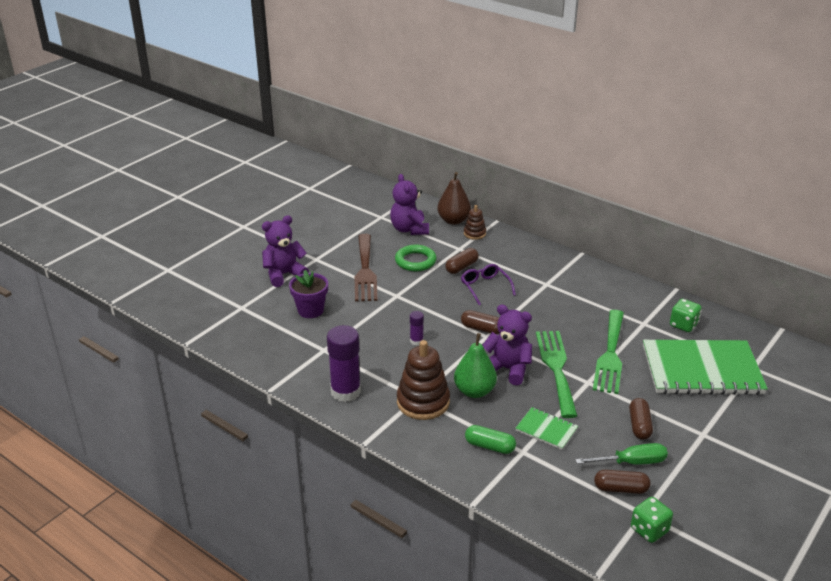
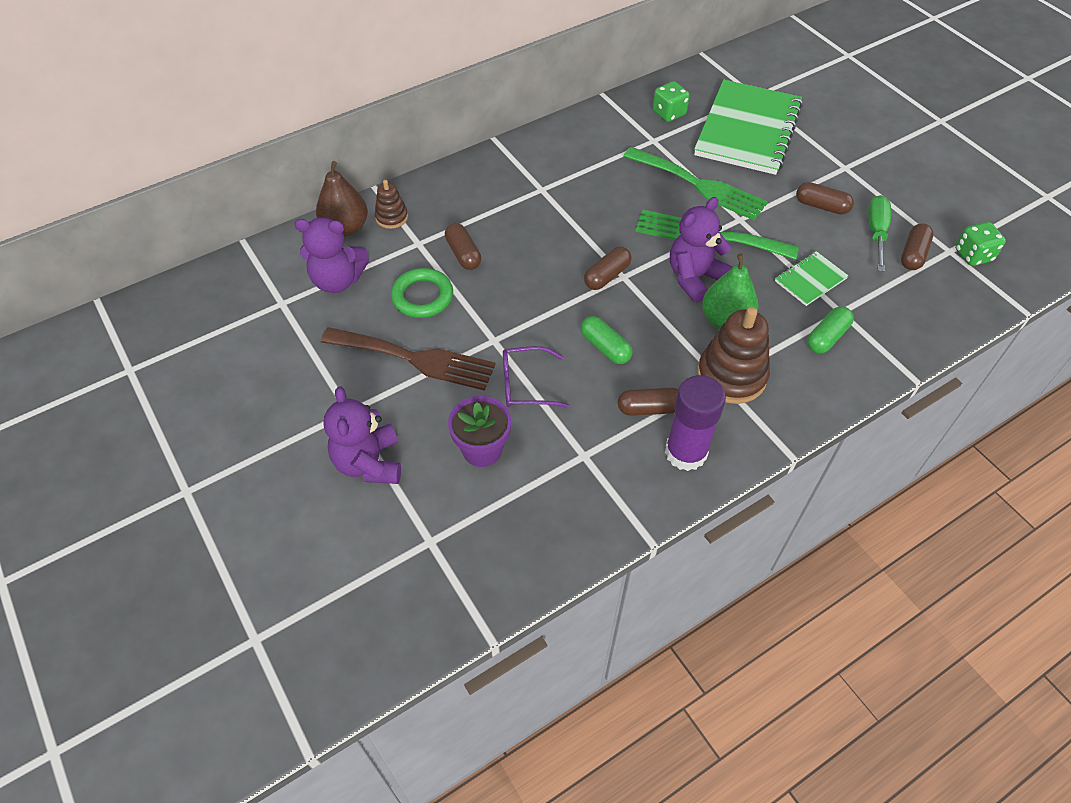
camera: 70 degrees left, 20 degrees up
purple glue stick [410,311,424,345] -> green capsule [581,316,633,364]
purple glasses [461,264,516,305] -> purple glasses moved to [503,346,569,408]
none -> brown capsule [618,387,678,416]

